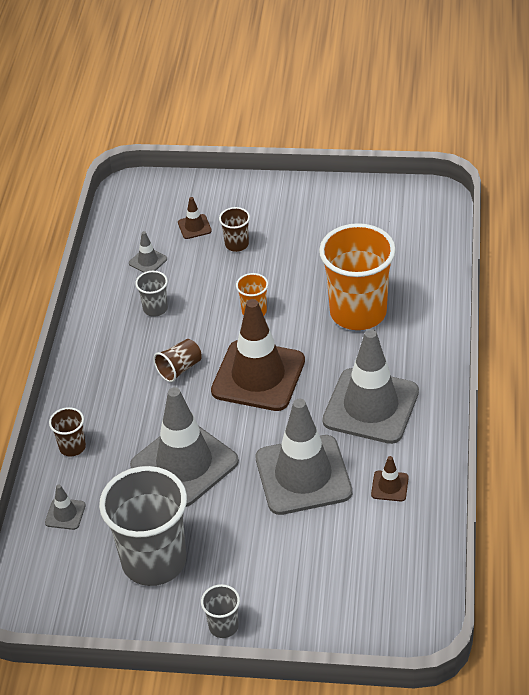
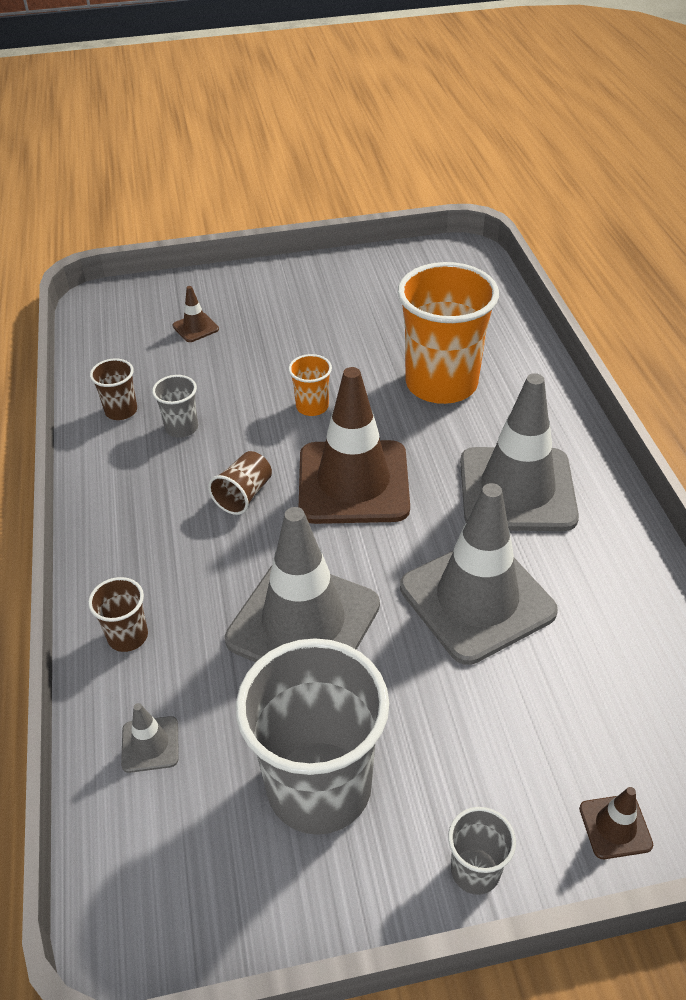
camera: 20 degrees left, 0 degrees up
grey traffic cone [129,231,167,273] -> none
brown cup [219,207,250,252] -> brown cup moved to [90,359,137,420]
brown traffic cone [371,456,409,501] -> brown traffic cone moved to [579,787,653,859]

